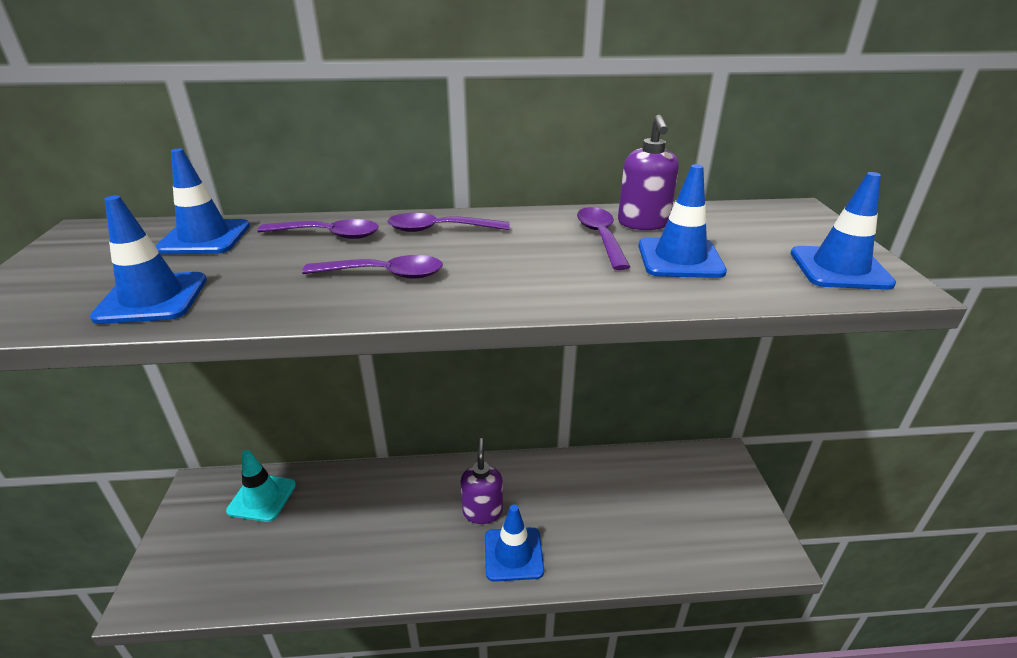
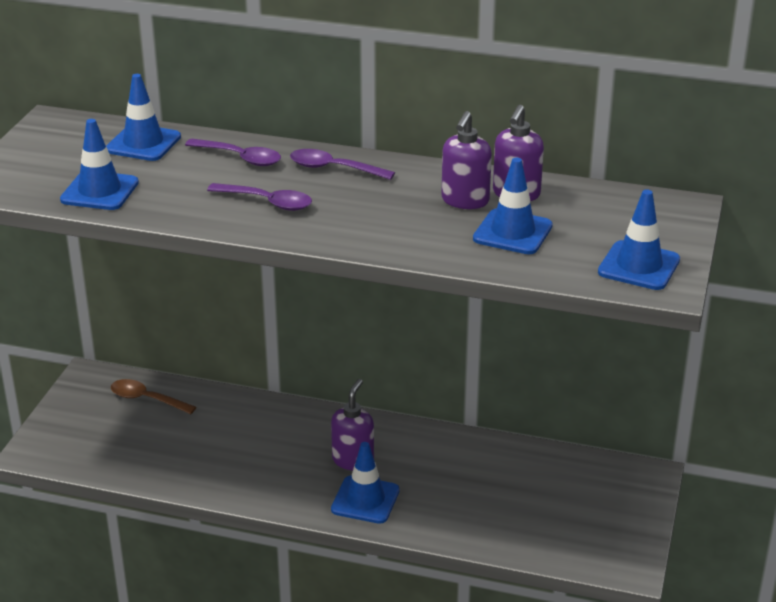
camera: 20 degrees right, 0 degrees up
turquoise traffic cone [226,450,296,522] -> brown spoon [111,379,196,414]
purple spoon [577,207,630,270] -> purple soap dispenser [441,111,492,209]

